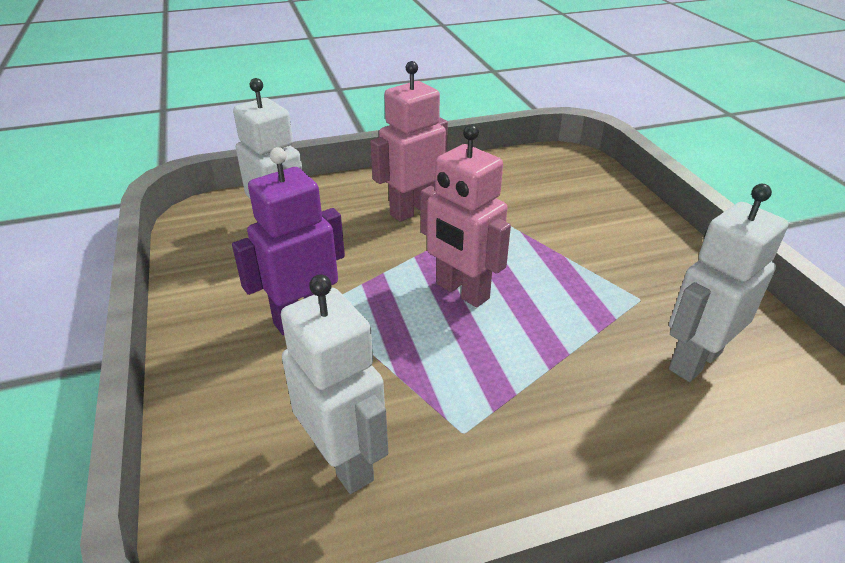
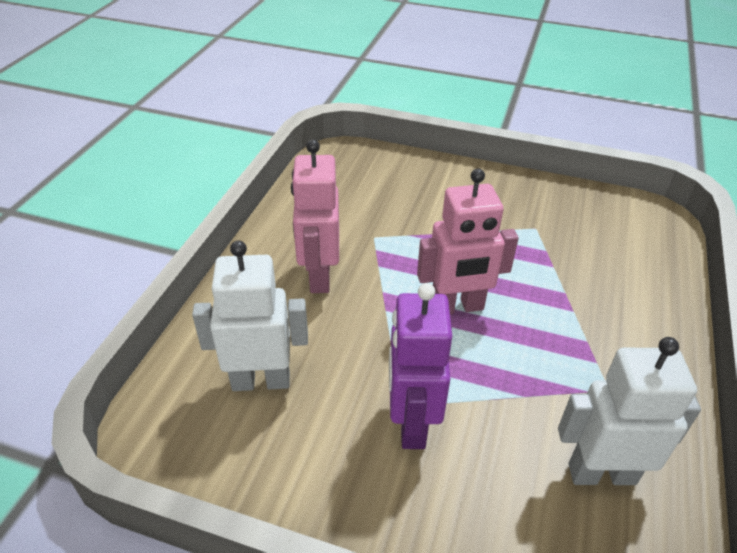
camera: 55 degrees left, 5 degrees up
white robot [669,184,788,382] -> none

